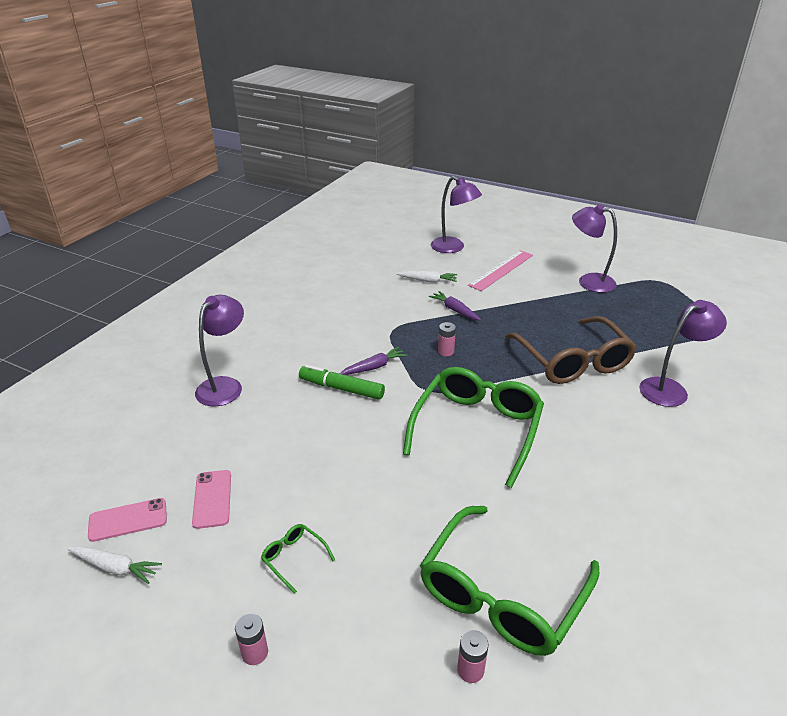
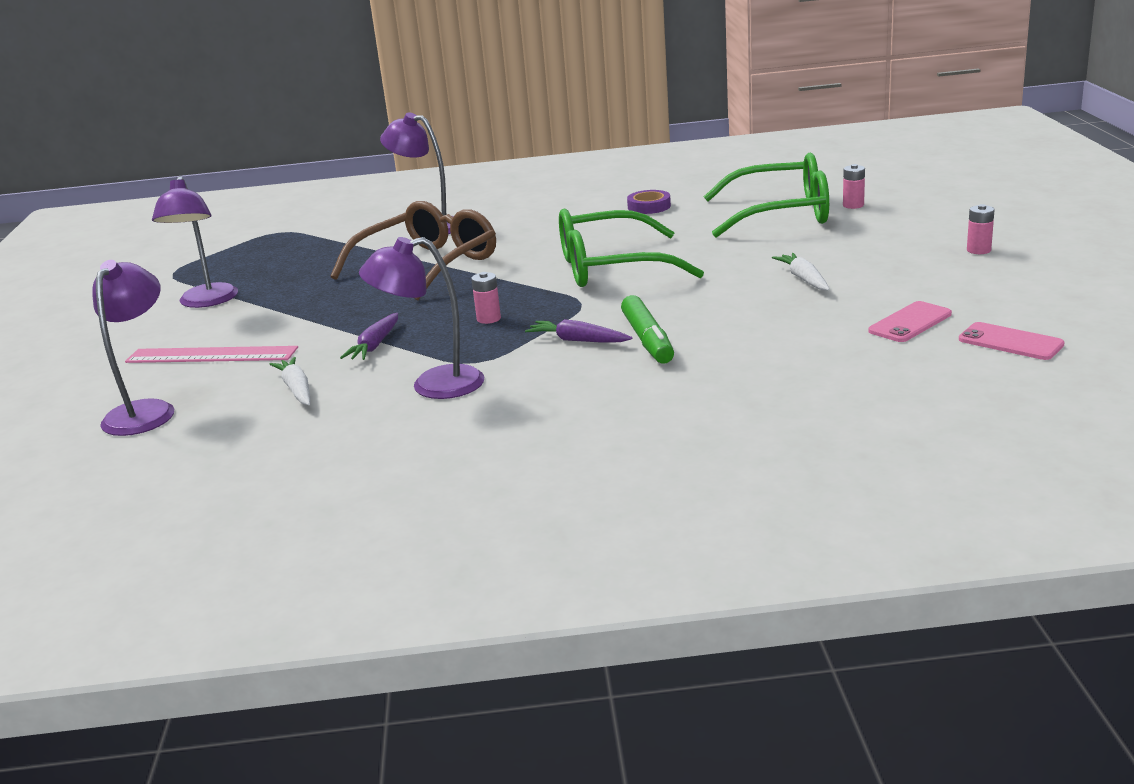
camera: 120 degrees left, 10 degrees down
white carrot [67,546,162,584] -> white carrot moved to [772,253,830,290]
purple lamp [195,295,244,406] -> purple lamp moved to [359,237,484,399]
green glasses [261,524,335,594] -> none
none -> purple tape [627,190,671,214]

